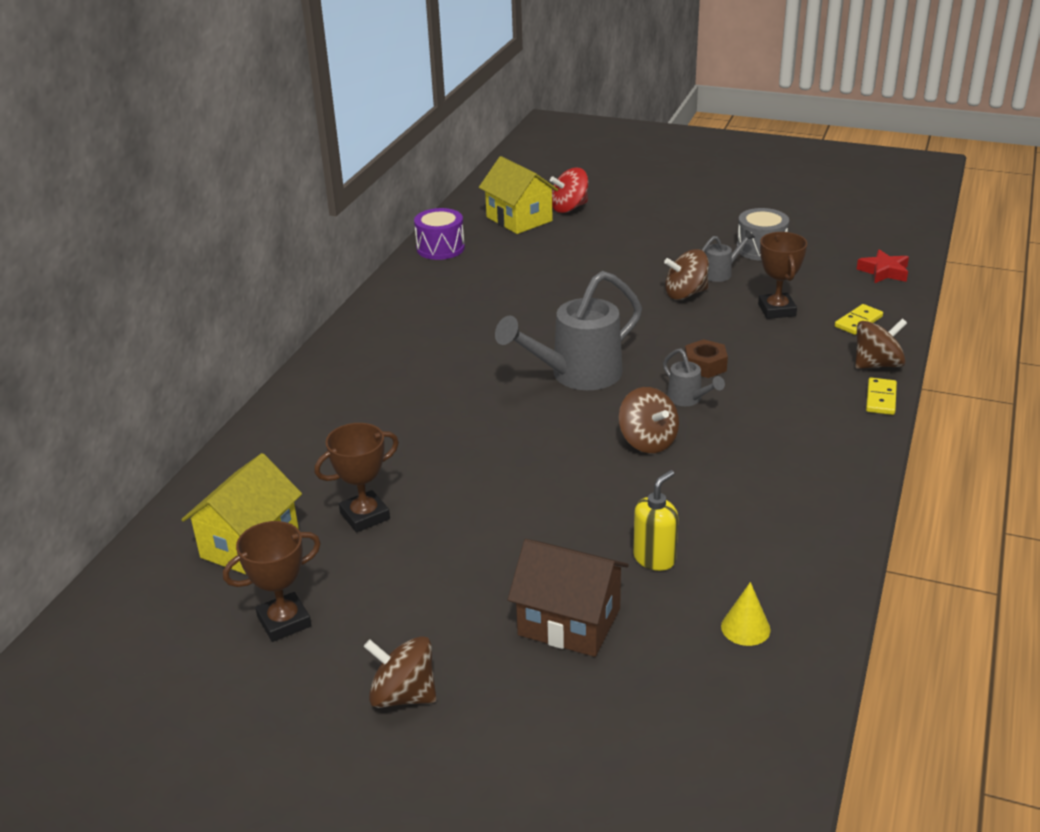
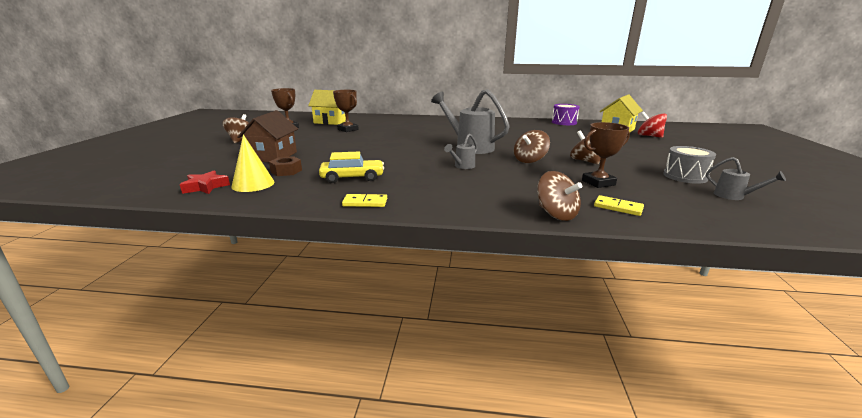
camera: 75 degrees right, 10 degrees down
brown spinning top [618,387,679,453] -> brown spinning top moved to [514,130,550,163]
yellow soap dispenser [633,470,678,571] -> none
brown nut [685,339,728,378] -> brown nut moved to [269,156,302,176]
grey watering can [702,230,755,282] -> grey watering can moved to [706,157,786,200]
yellow cone [721,582,771,646] -> yellow cone [231,135,275,192], size x1.51
red star [857,249,909,283] -> red star moved to [180,170,230,194]
yellow domino [866,378,897,415] -> yellow domino moved to [342,194,387,207]
none -> yellow car [319,151,384,183]

